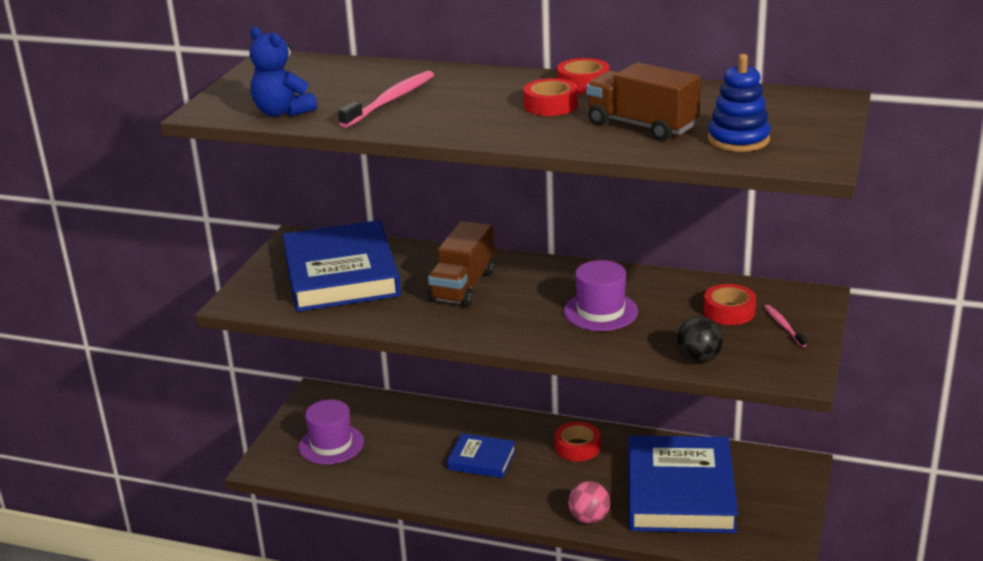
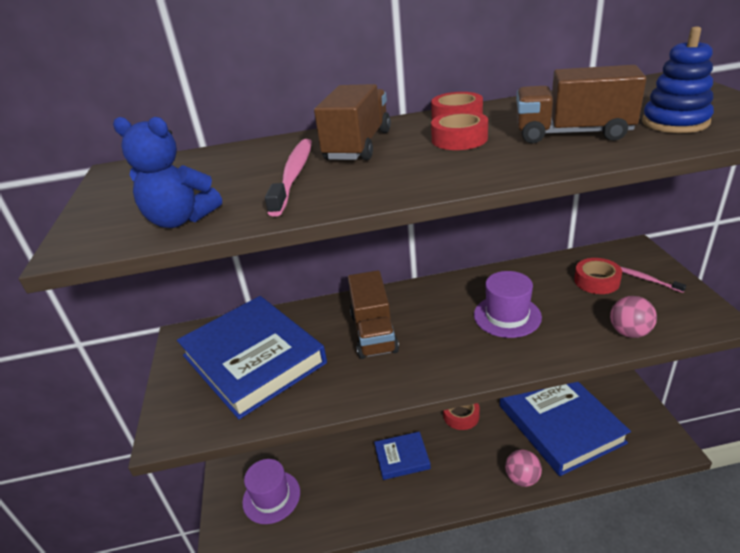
camera: 25 degrees left, 5 degrees up
black ball [676,317,723,363] -> pink ball [610,296,657,338]
none -> brown truck [314,84,391,160]

